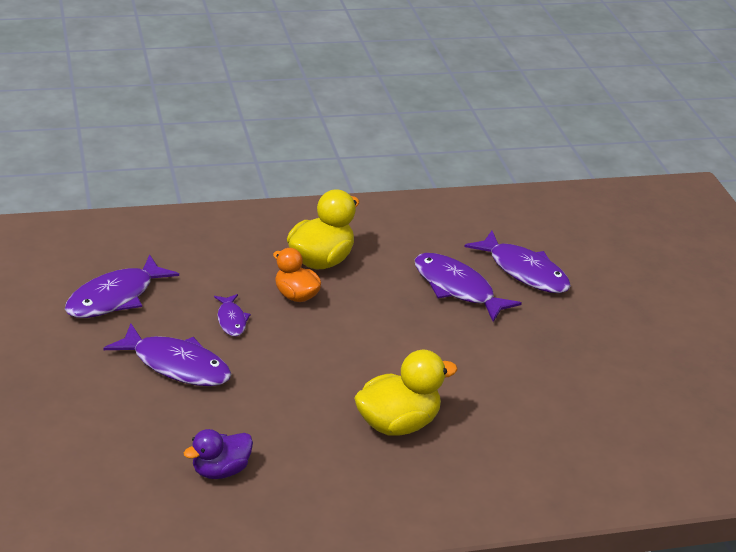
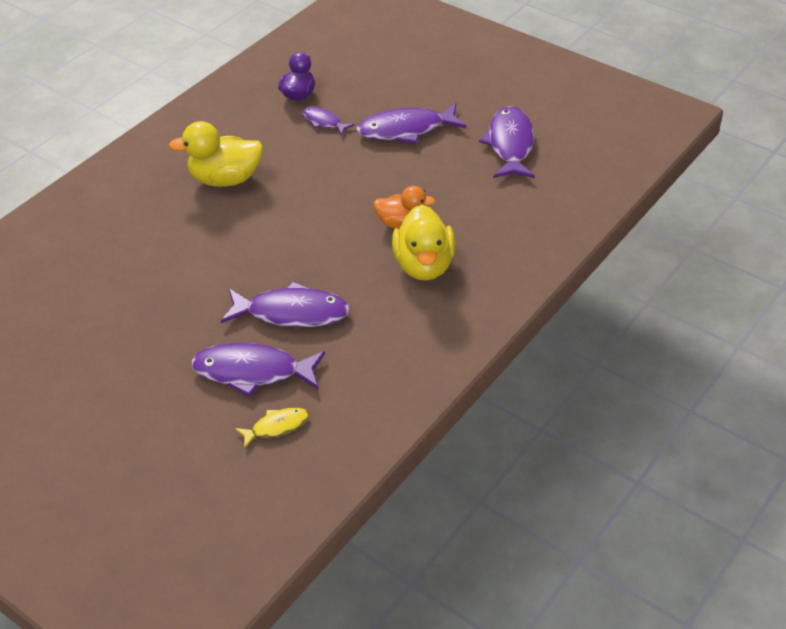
camera: 145 degrees right, 10 degrees up
purple fish [214,294,251,337] -> purple fish moved to [302,107,354,135]
yellow duck [354,350,458,436] -> yellow duck turned 60 degrees clockwise [169,121,263,187]
none -> yellow fish [235,408,309,448]

